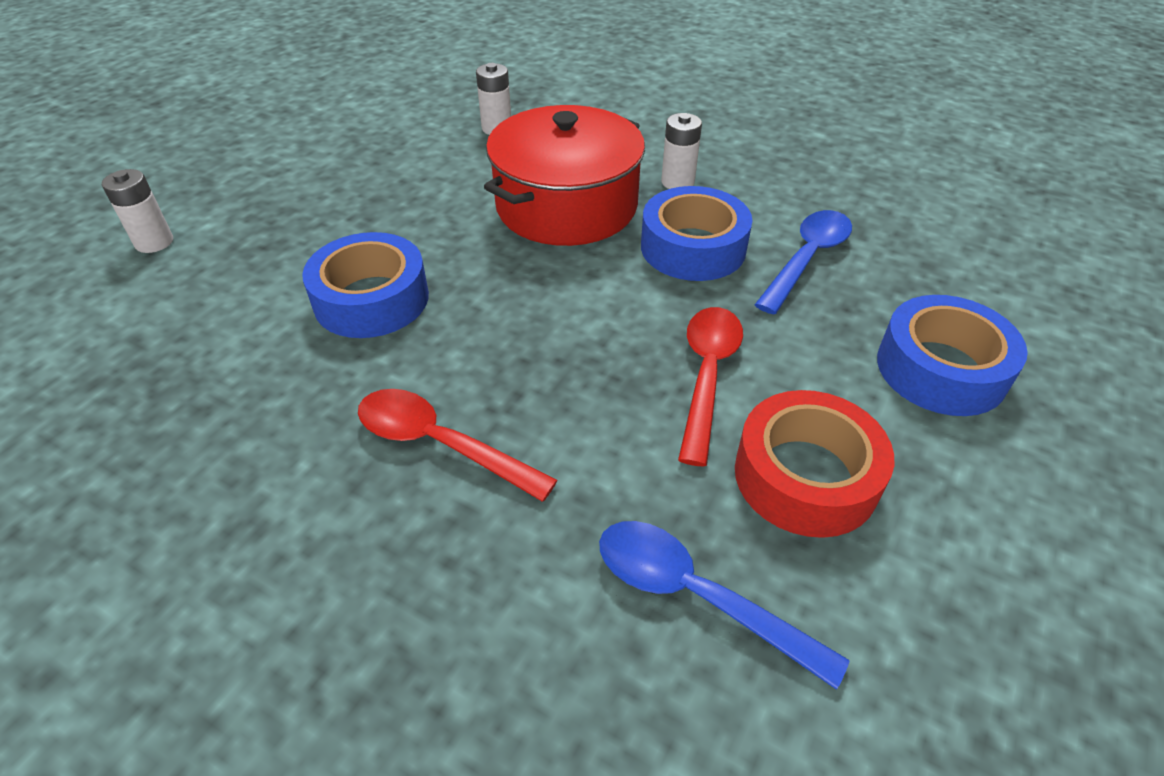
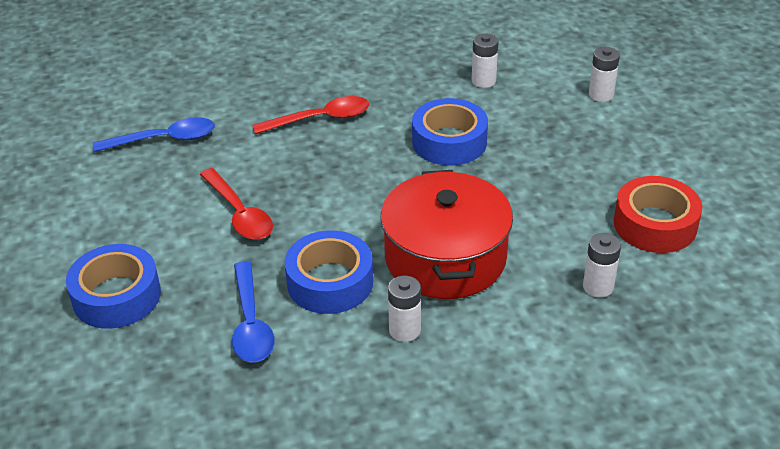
camera: 135 degrees right, 5 degrees down
red tape [735,390,894,538] -> red tape moved to [614,176,702,253]
none -> white battery [472,34,498,88]

